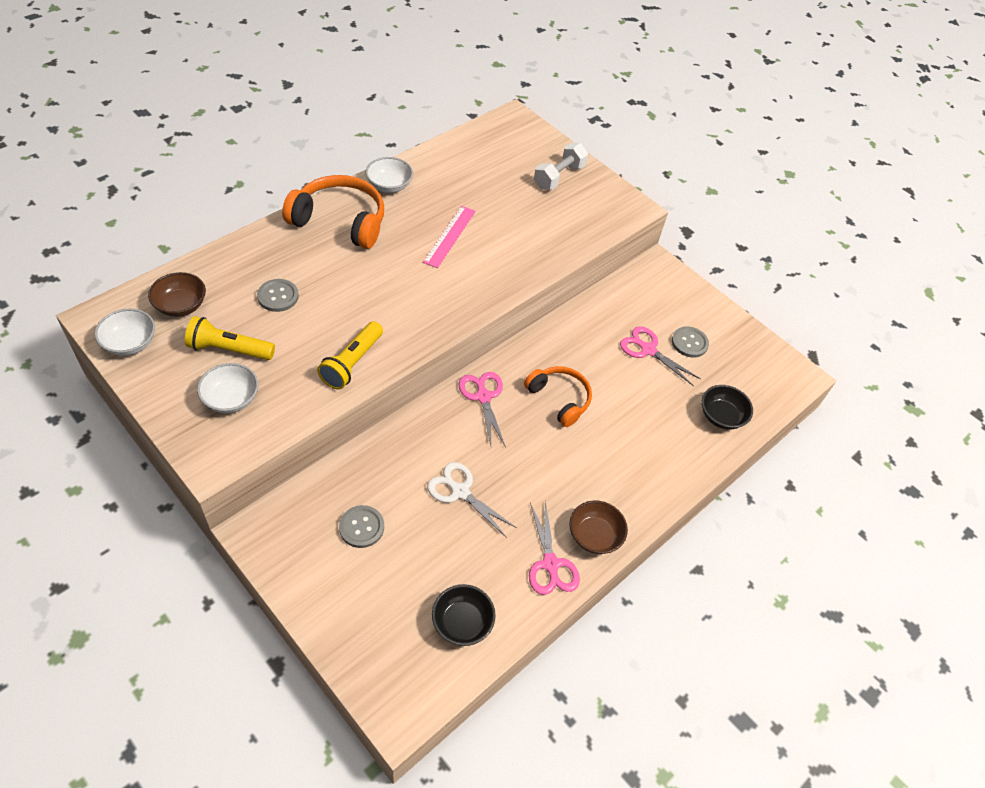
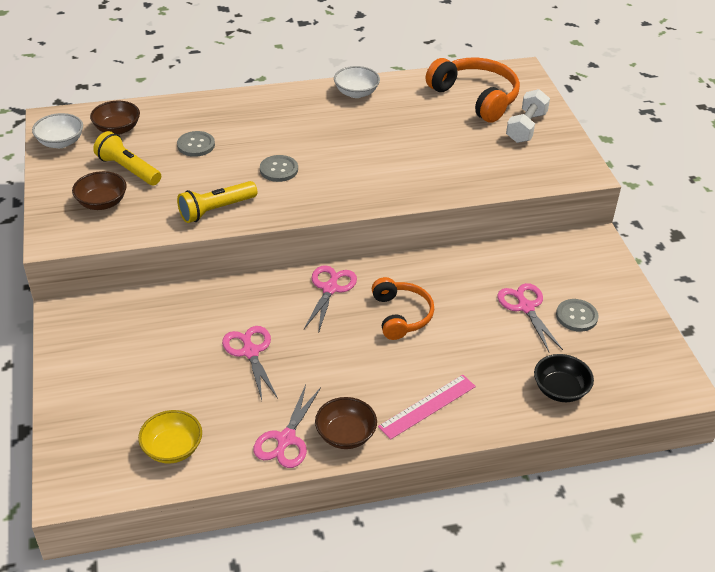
camera: 35 degrees right, 10 degrees down
white bowl [197,363,258,413] -> brown bowl [72,171,127,210]
orange headphones [282,175,384,249] -> orange headphones moved to [426,58,520,123]
grey button [339,505,384,548] -> grey button moved to [260,155,298,182]
pink ruler [423,206,476,268] -> pink ruler moved to [378,375,476,440]
white scissors [427,462,517,538] -> pink scissors [222,326,278,400]
black bowl [432,584,496,646] -> yellow bowl [138,410,202,464]
white dumbbell [534,143,588,190] -> white dumbbell turned 45 degrees counterclockwise [506,89,550,143]

